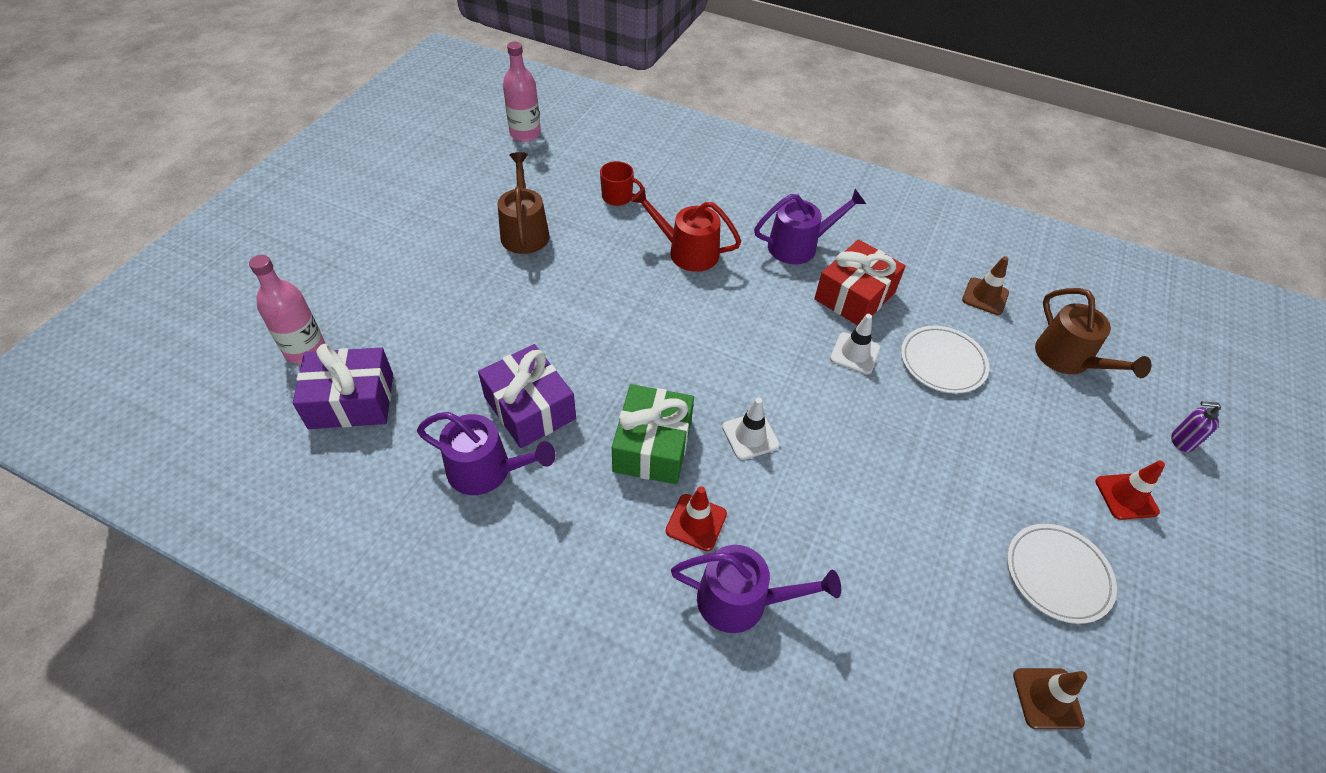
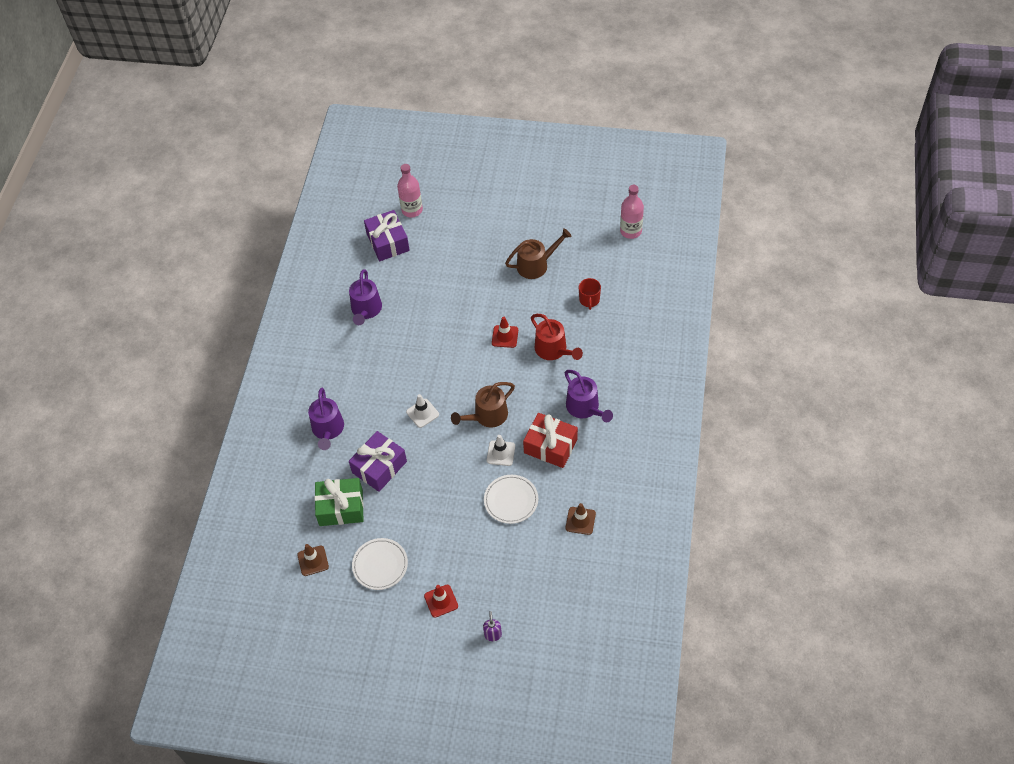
camera: 80 degrees right, 5 degrees up
purple gift [478,344,576,448] -> purple gift moved to [349,431,407,492]
green gift [612,384,694,484] -> green gift moved to [314,478,364,526]
red watering can [631,188,741,272] -> red watering can turned 135 degrees clockwise [531,314,583,360]
red traffic cone [666,486,727,551] -> red traffic cone moved to [492,317,518,348]
brown watering can [1035,288,1151,378] -> brown watering can moved to [451,382,515,428]

